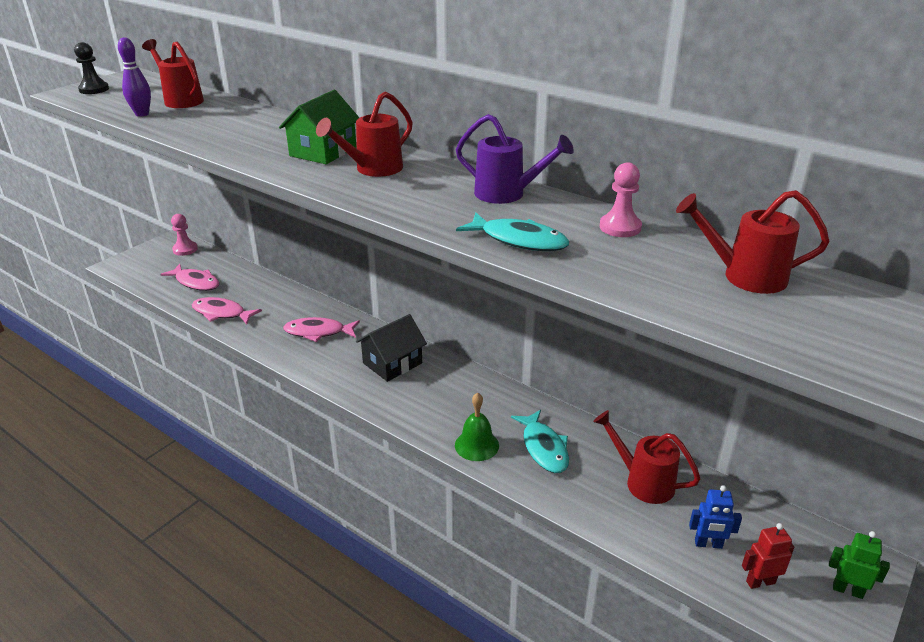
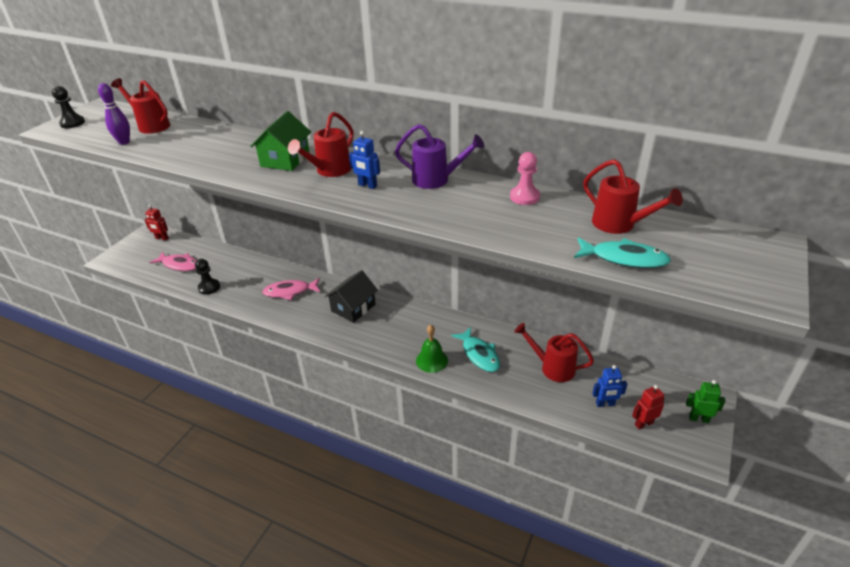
camera: 10 degrees left, 5 degrees up
pink pawn [171,214,198,256] -> red robot [145,205,169,241]
pink fish [192,297,262,325] -> black pawn [195,259,220,295]
turquoise fish [456,213,569,251] -> turquoise fish moved to [574,237,671,268]
red watering can [676,190,830,294] -> red watering can turned 135 degrees counterclockwise [583,159,683,234]
none -> blue robot [349,131,380,189]

